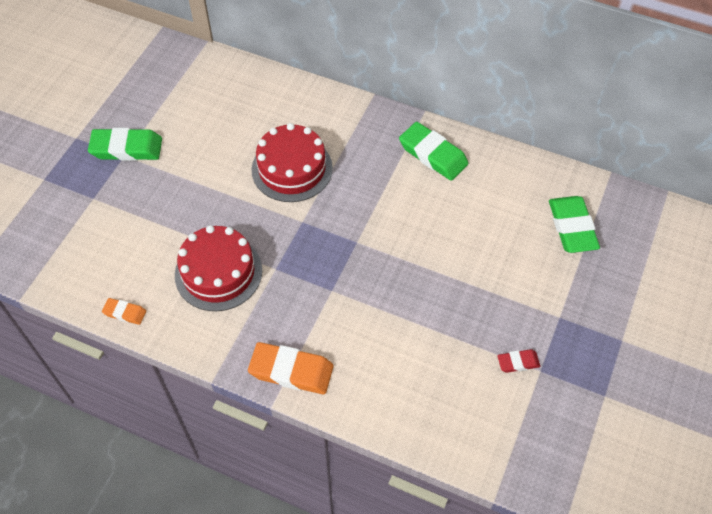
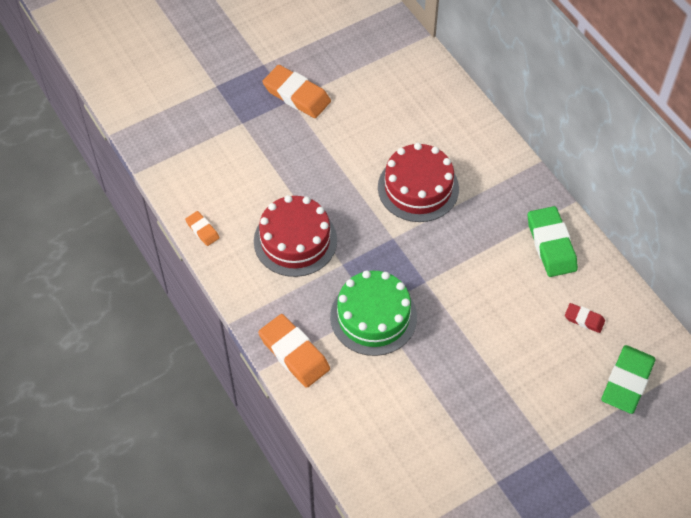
camera: 35 degrees right, 0 degrees up
green eraser [88,128,162,161] -> orange eraser [262,65,331,118]
red eraser [497,349,540,373] -> red eraser moved to [565,303,605,333]
none -> green cake [330,270,417,356]

